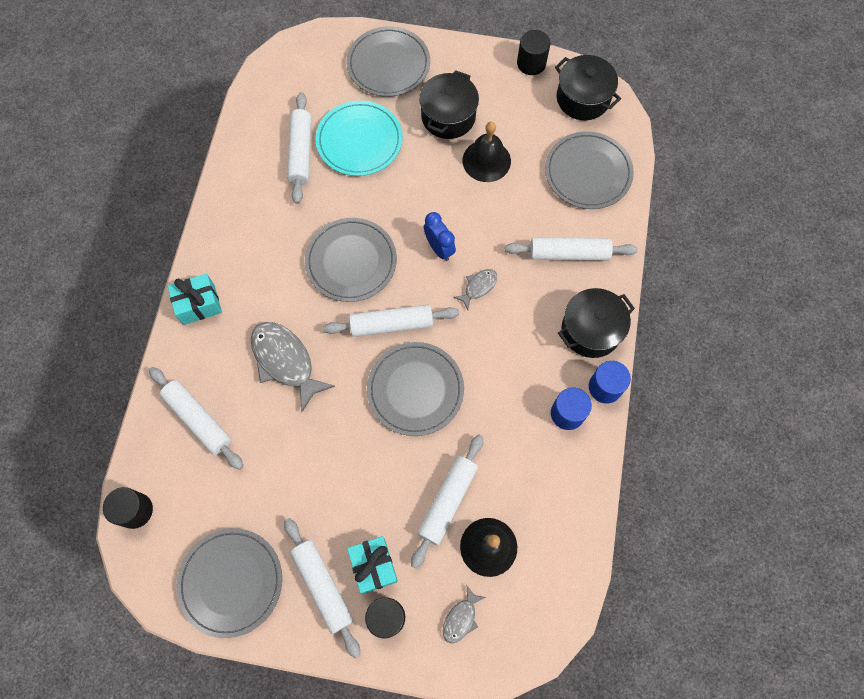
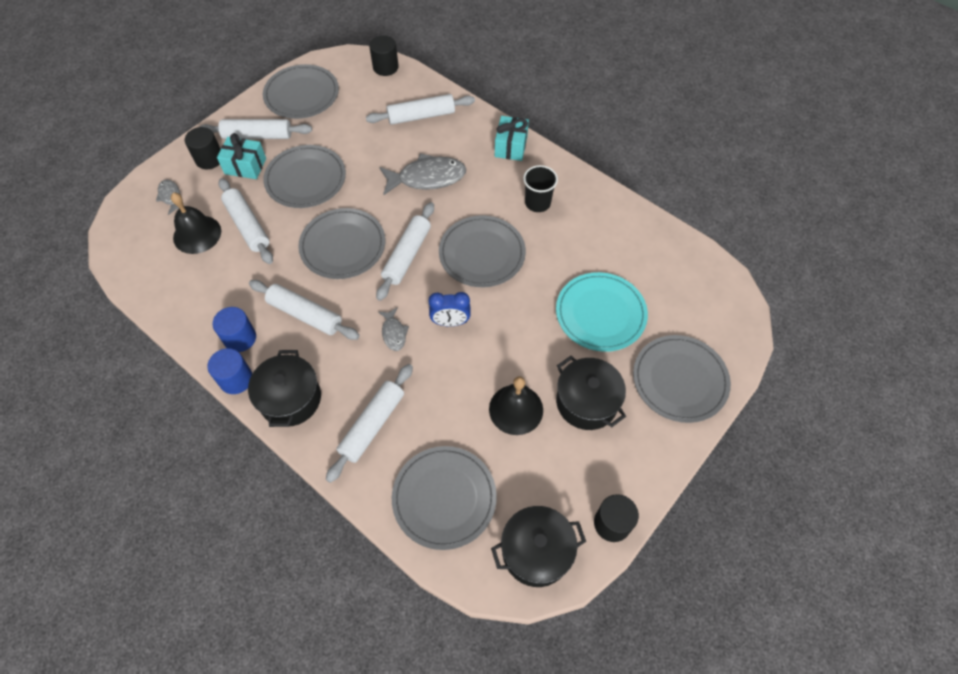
camera: 120 degrees right, 10 degrees down
white rolling pin [287,92,311,204] -> white rolling pin moved to [249,280,360,340]
none -> grey plate [263,145,346,208]
none -> black cup [523,165,558,212]

